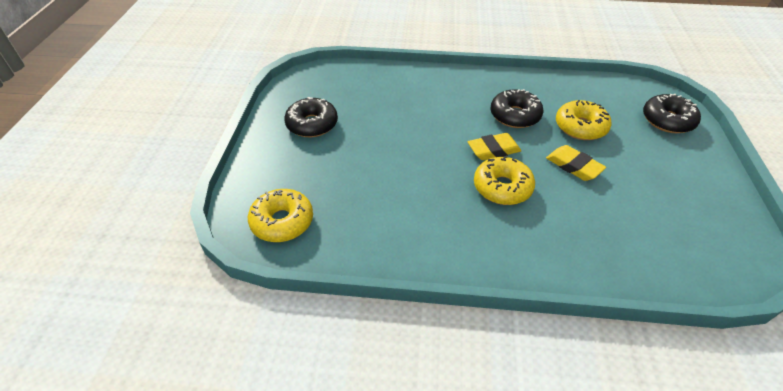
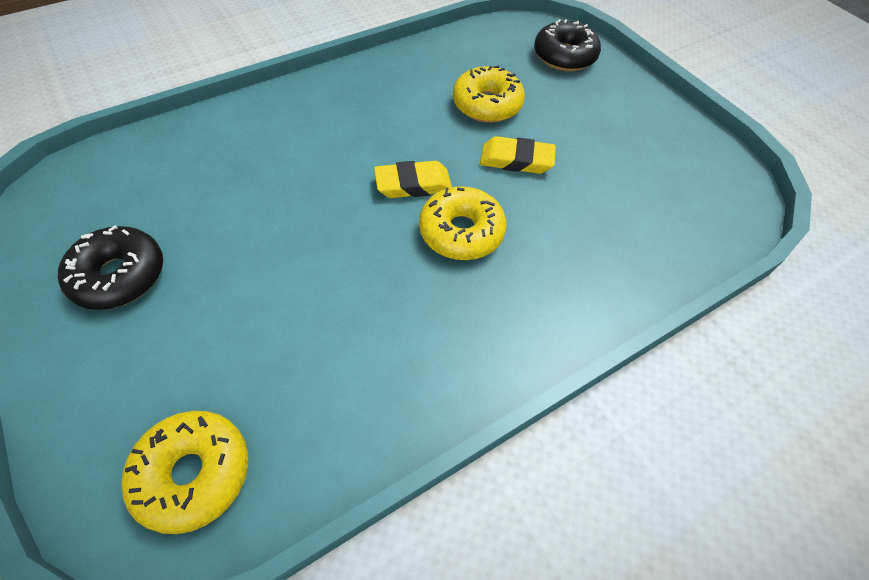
camera: 40 degrees left, 10 degrees up
yellow eraser [468,133,521,160] -> yellow eraser turned 45 degrees clockwise [374,161,452,198]
black donut [490,89,543,128] -> none

